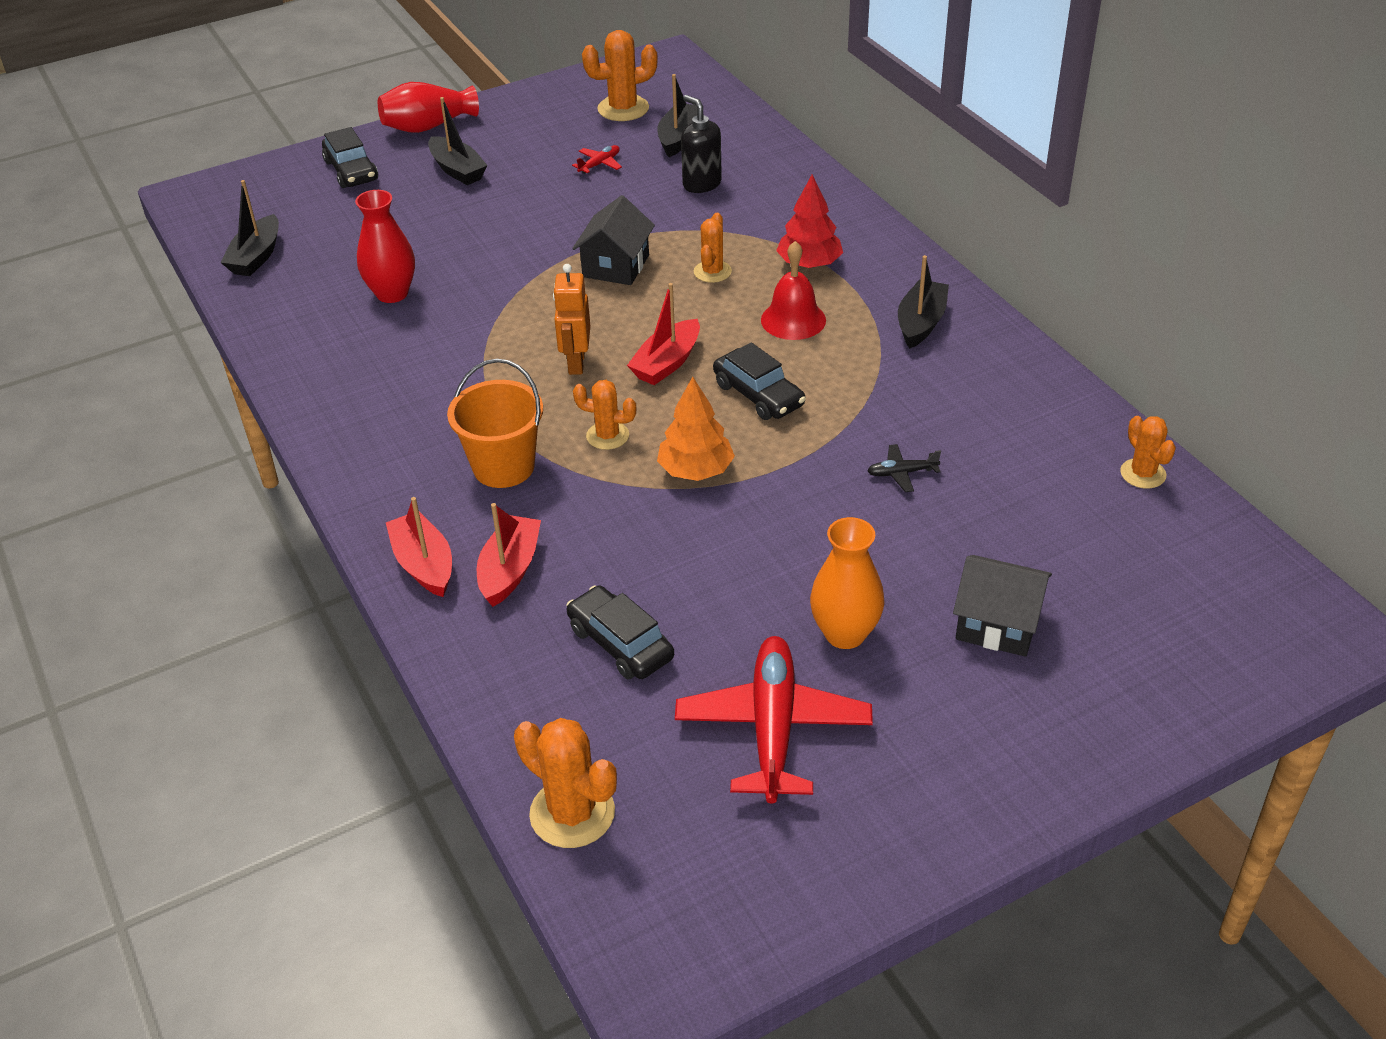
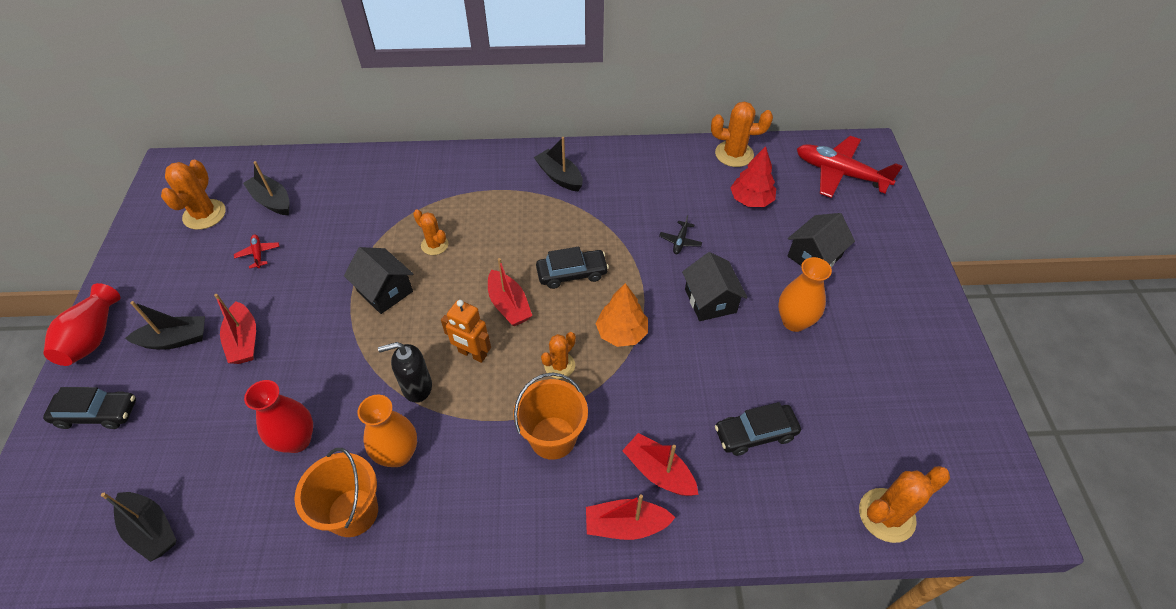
camera: 65 degrees left, 10 degrees up
red plane [675,636,873,804] -> red plane moved to [797,136,903,198]
black soap dispenser [681,95,722,193] -> black soap dispenser moved to [378,342,432,403]
red bell [761,241,826,340] -> none
red tree [776,174,843,268] -> red tree moved to [730,146,776,207]
orange cactus [1120,416,1176,489] -> orange cactus [711,101,773,167], size x1.56
none -> red boat [214,294,256,364]
none -> orange bucket [294,448,378,537]
none -> orange vase [358,395,417,467]
none -> black house [682,252,748,321]

